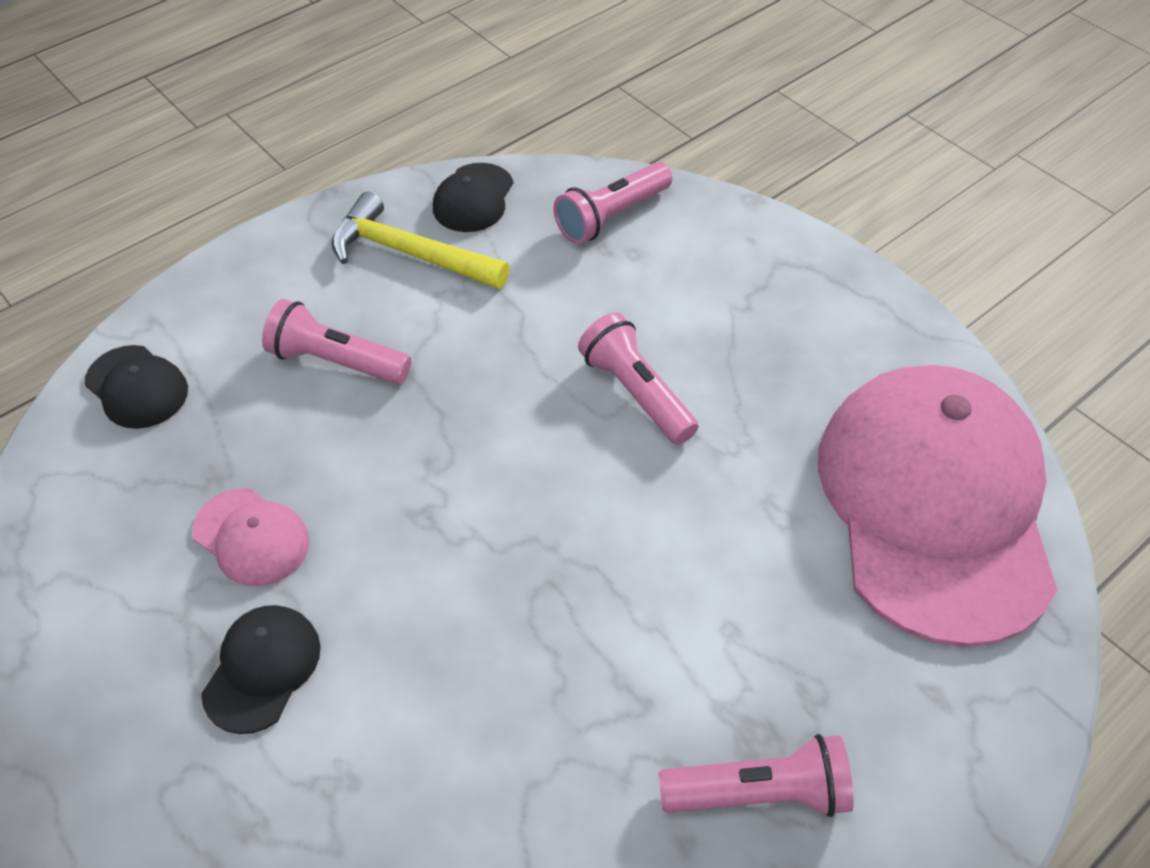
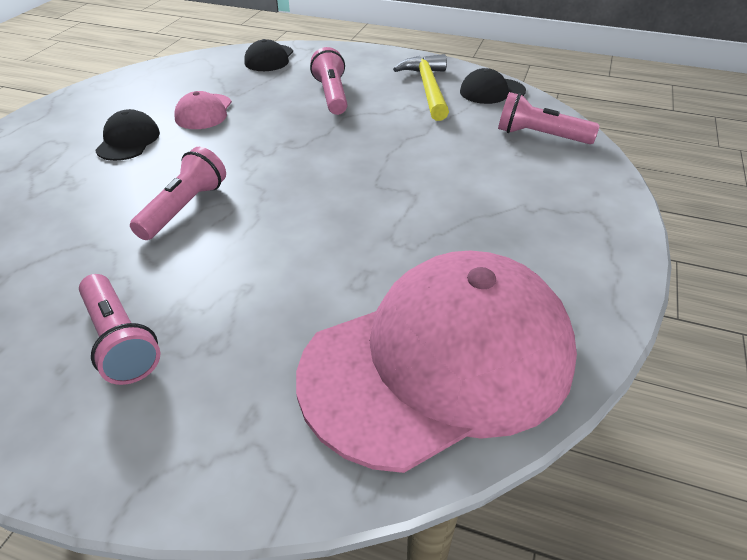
camera: 60 degrees right, 10 degrees down
black cap [201,605,321,734] -> black cap turned 75 degrees counterclockwise [95,109,160,161]
pink flashlight [578,313,699,445] -> pink flashlight moved to [130,147,226,240]

